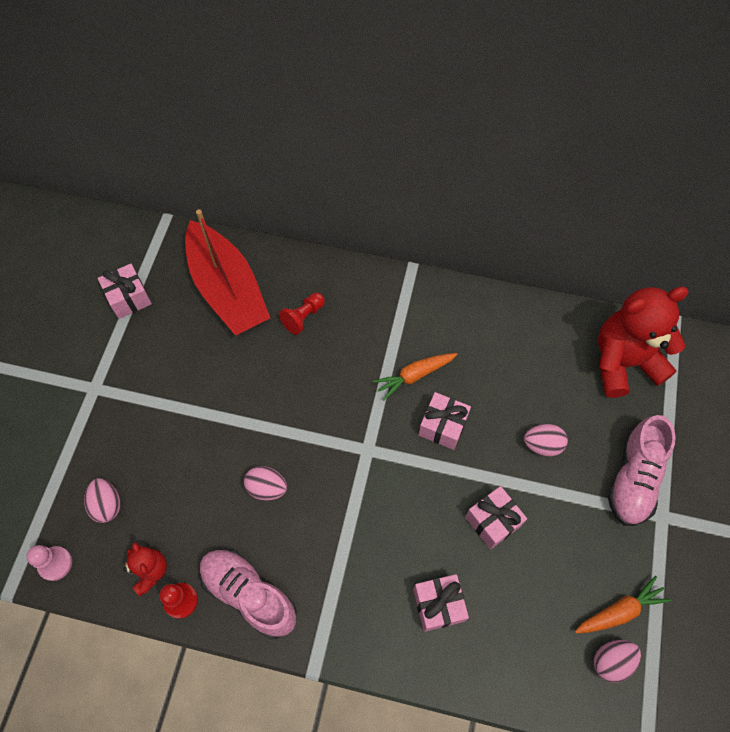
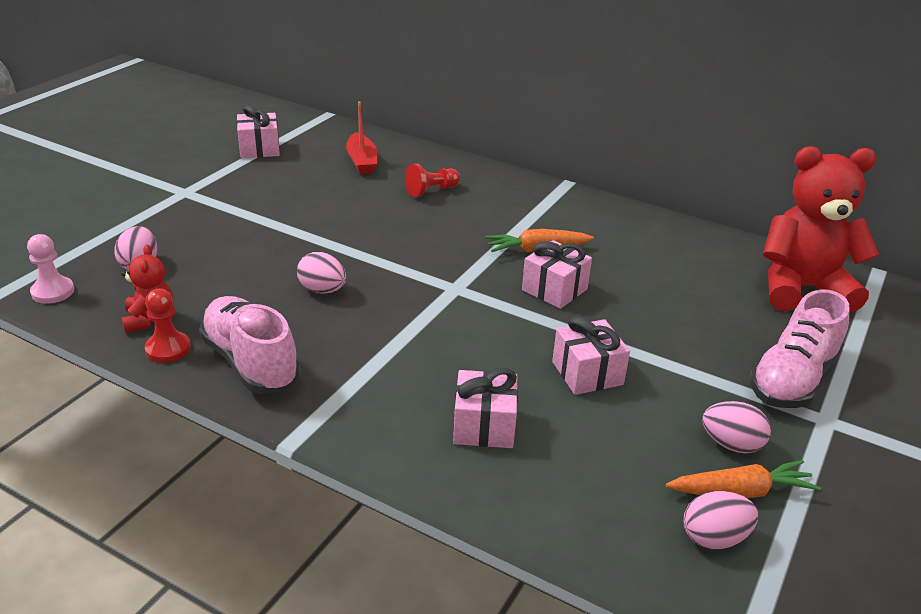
camera: 15 degrees right, 30 degrees down
red boat [185,209,270,336] -> red boat [346,102,377,174], size x0.49
pink egg [524,424,568,456] -> pink egg moved to [702,401,771,453]

